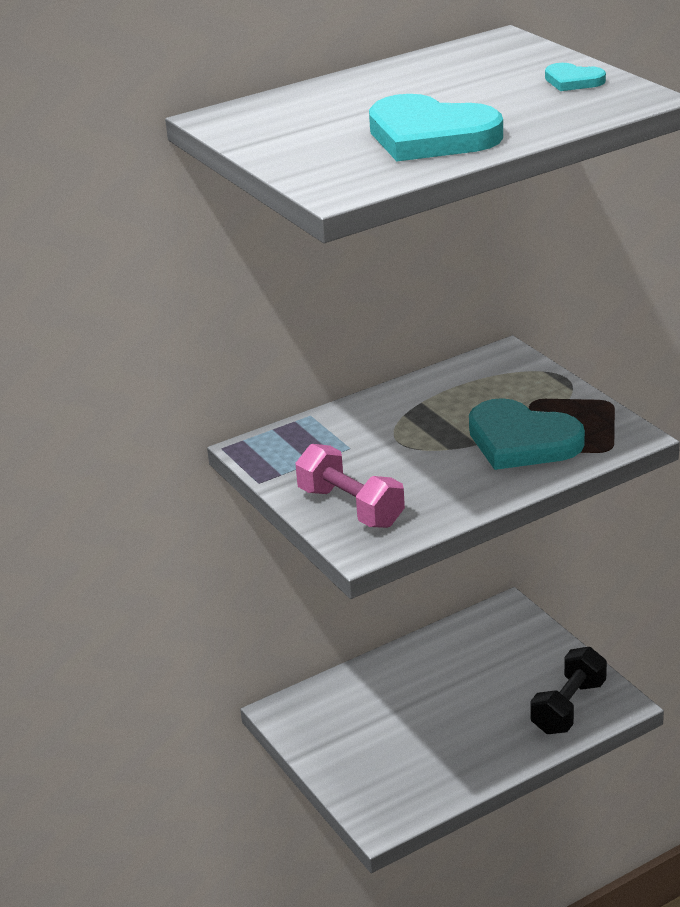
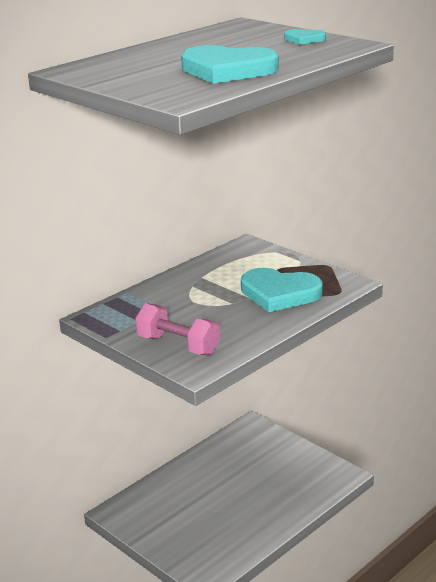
camera: 15 degrees left, 5 degrees down
black dumbbell [530,647,607,734] -> none

